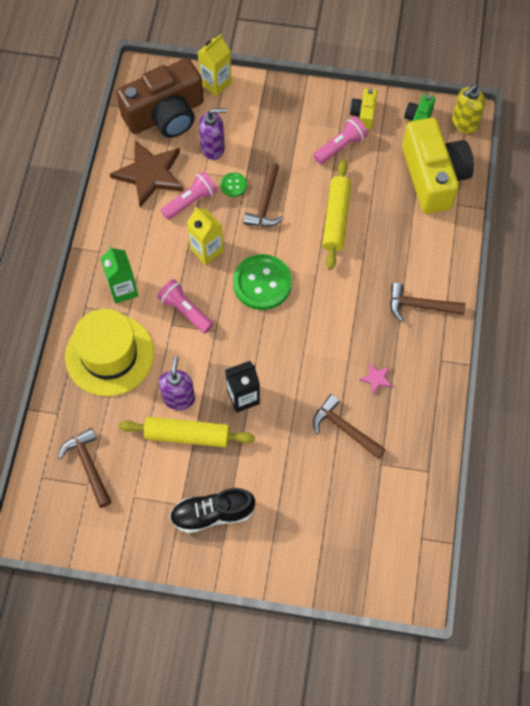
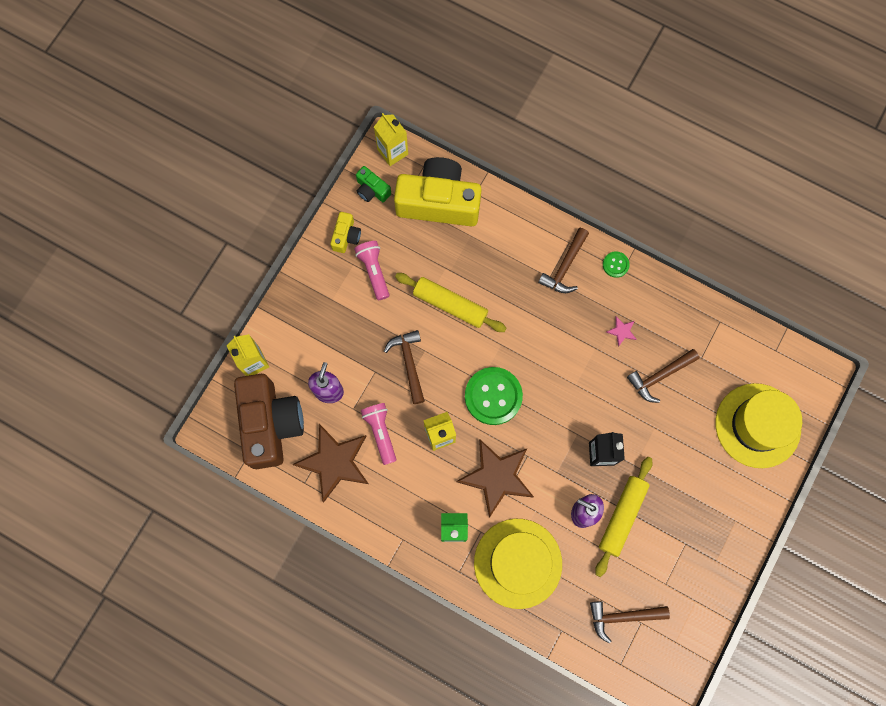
camera: 70 degrees left, 10 degrees up
pink flashlight [157,279,213,333] -> brown star [456,439,534,518]
black shoe [170,488,255,533] -> none
green button [220,172,247,197] -> green button moved to [603,251,630,278]
brown hammer [243,162,284,226] -> brown hammer turned 135 degrees counterclockwise [384,330,425,404]
yellow camera [350,88,377,129] -> yellow camera turned 105 degrees counterclockwise [330,212,361,253]
yellow soap dispenser [452,84,486,134] -> yellow carton [374,113,408,166]
none -> yellow hat [715,383,802,468]

